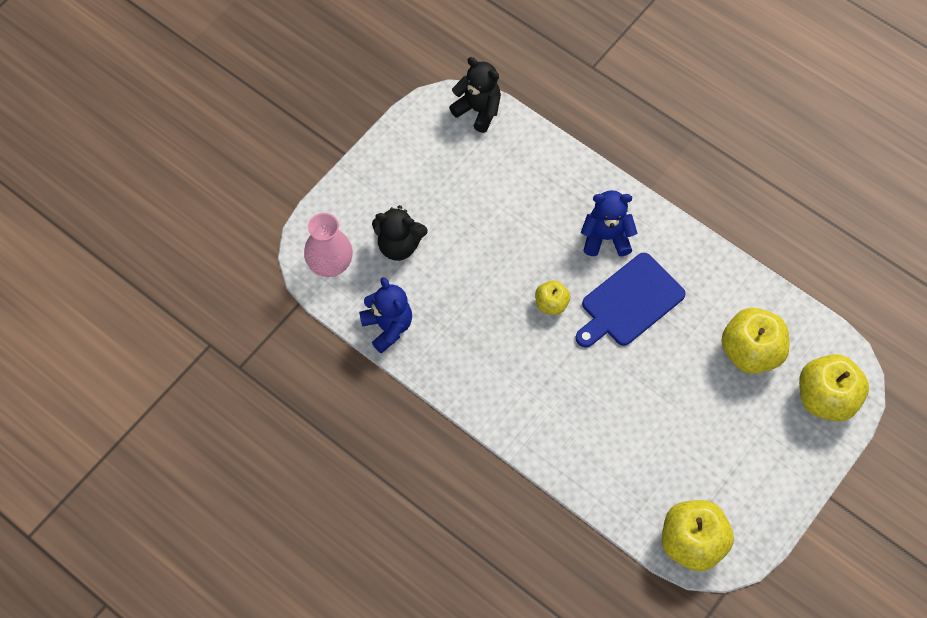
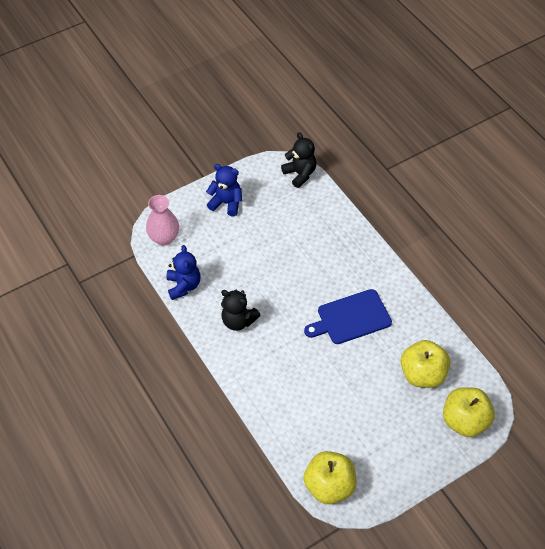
camera: 20 degrees right, 10 degrees down
black teddy bear [372,205,428,261] -> black teddy bear moved to [221,290,261,331]
yellow apple [535,280,570,315] -> none
blue teddy bear [581,190,637,256] -> blue teddy bear moved to [206,164,242,216]

